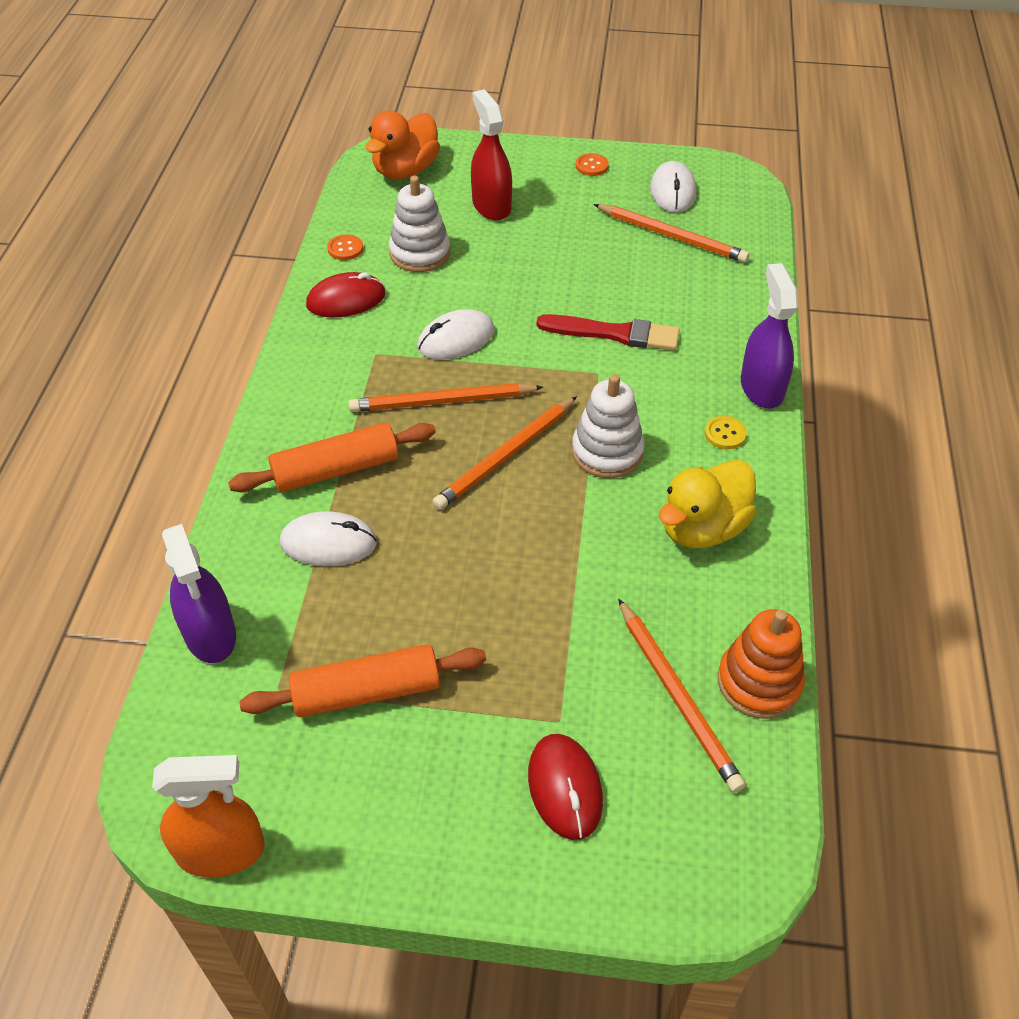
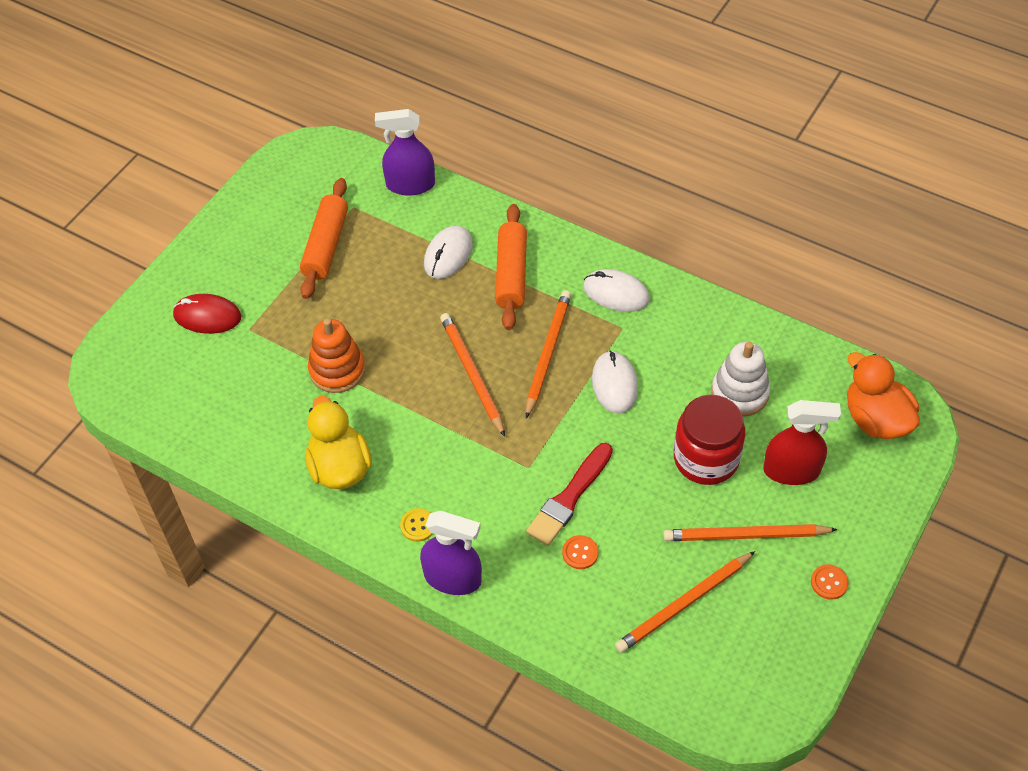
camera: 115 degrees right, 5 degrees up
orange spray bottle [152,755,265,877] -> none
red mouse [306,272,386,318] -> none
orange button [327,234,363,260] -> orange button moved to [562,535,598,569]
white stacking toy [572,374,644,478] -> none
orange pencil [618,599,746,793] -> orange pencil moved to [663,524,838,541]
white mouse [650,161,696,213] -> white mouse moved to [583,269,650,312]
orange stacking toy [718,609,805,719] -> orange stacking toy moved to [308,318,365,393]
none -> red jar [674,395,745,485]

